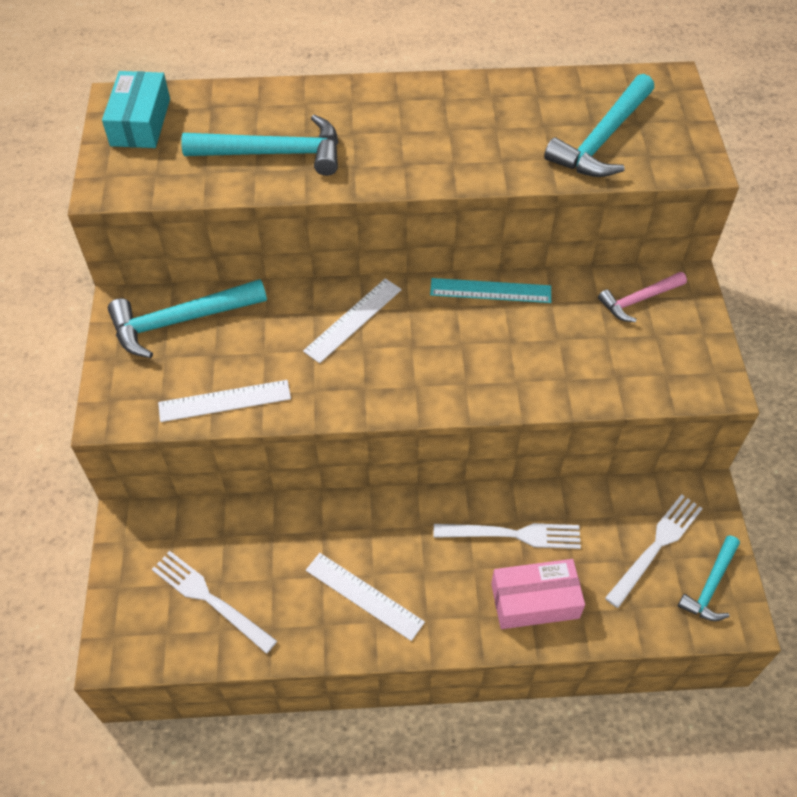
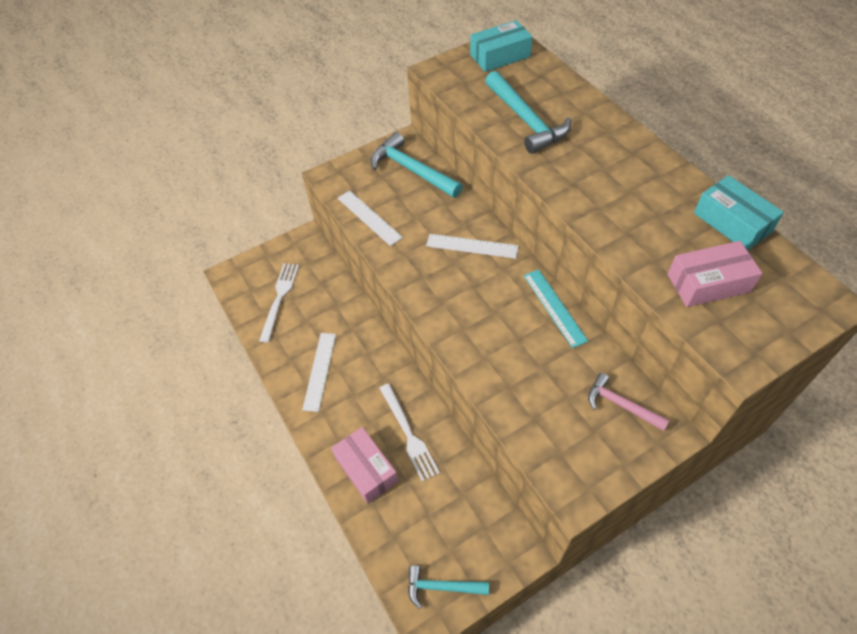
camera: 65 degrees right, 0 degrees up
turquoise hammer [544,74,654,177] -> pink box [668,241,763,307]
white fork [605,494,703,608] -> none
none -> turquoise box [694,175,784,251]

